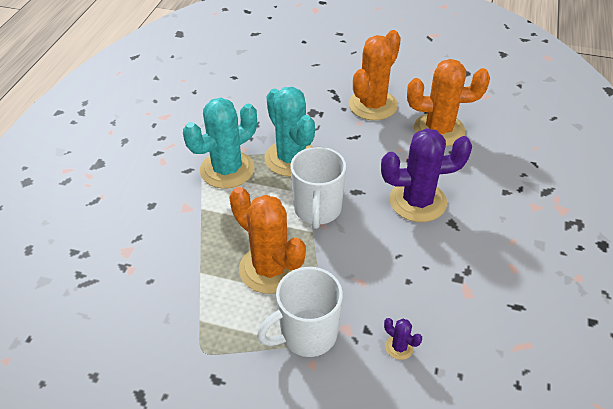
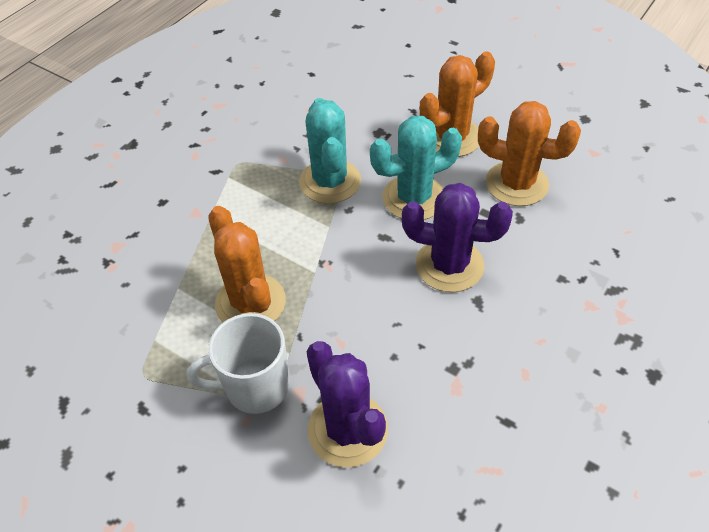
camera: 20 degrees right, 5 degrees up
turquoise cactus [183,98,257,189] -> turquoise cactus moved to [370,116,462,220]
white mug [290,147,346,229] -> none
purple cactus [384,318,422,360] -> purple cactus [306,341,388,468], size x2.41

